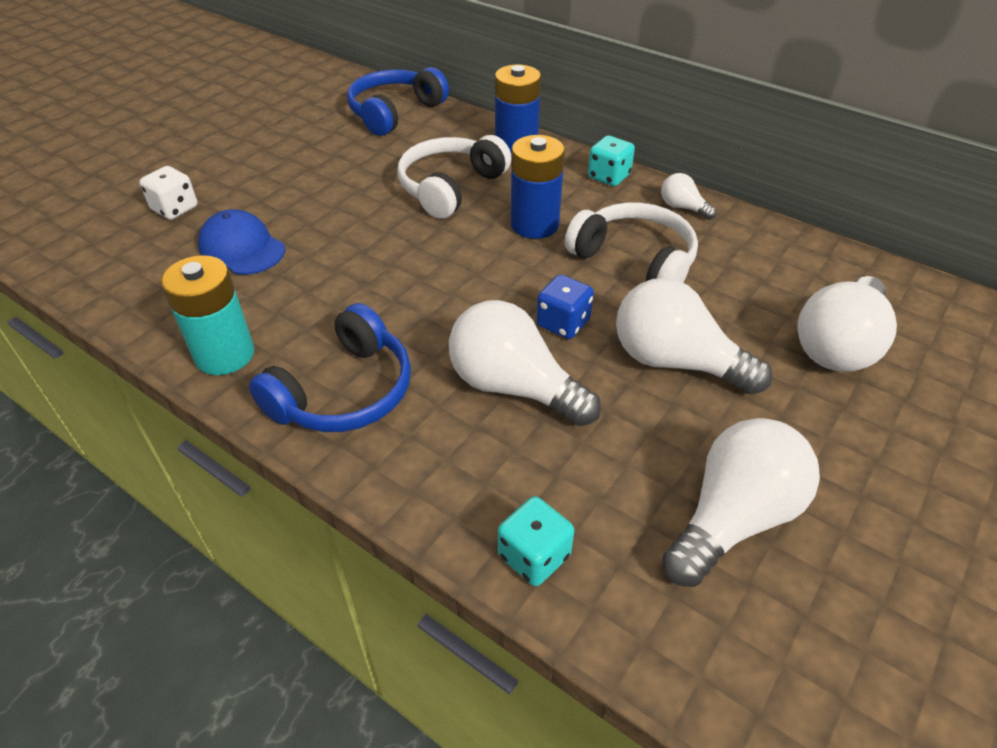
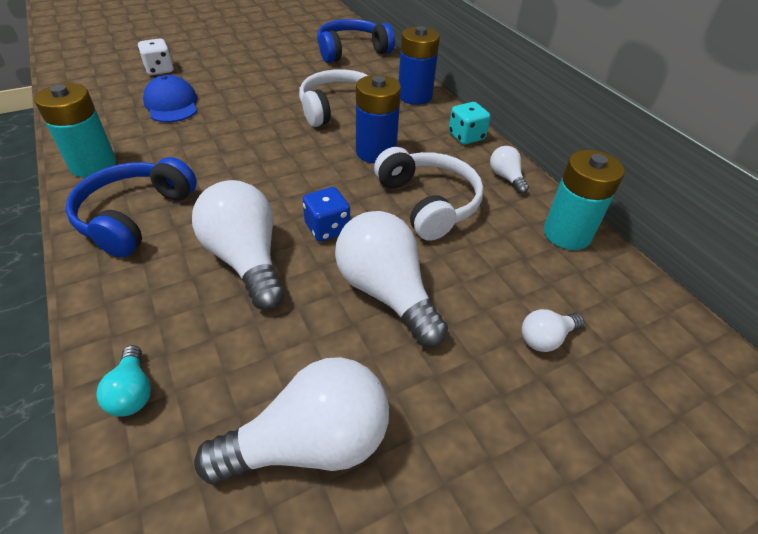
camera: 25 degrees right, 0 degrees up
blue headphones [249,303,411,432] -> blue headphones turned 135 degrees clockwise [65,157,197,258]
turquoise dice [498,496,574,586] -> turquoise light bulb [96,345,151,416]
white light bulb [797,276,897,372] -> white light bulb [522,309,584,352], size x0.48
none -> turquoise battery [544,150,625,250]

